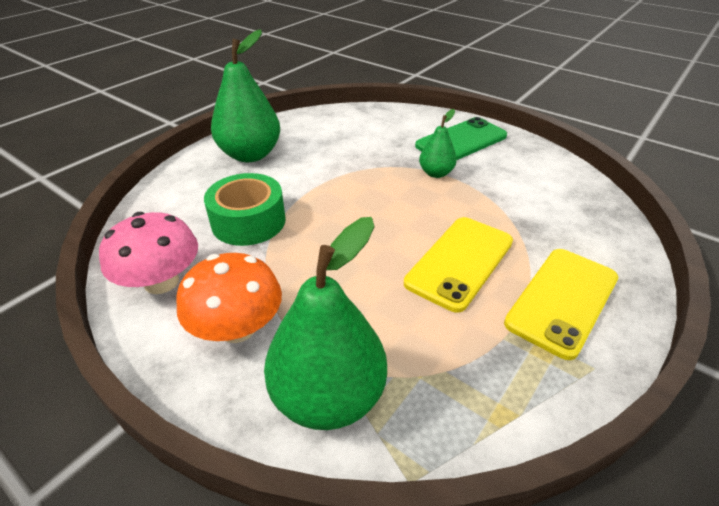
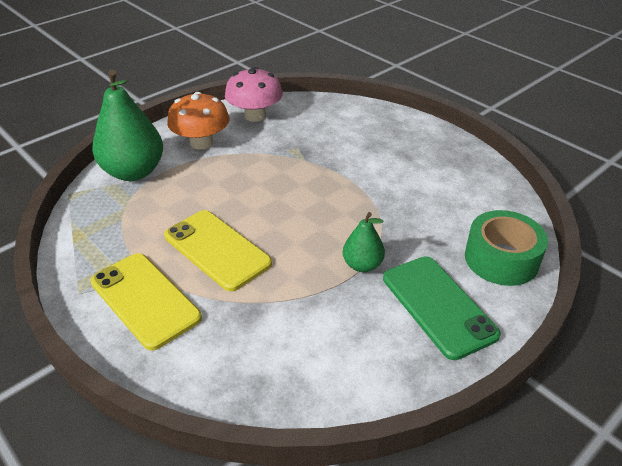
camera: 100 degrees right, 0 degrees up
green tape [204,173,286,246] -> green tape moved to [465,210,548,286]
green pear [211,29,280,162] -> none

